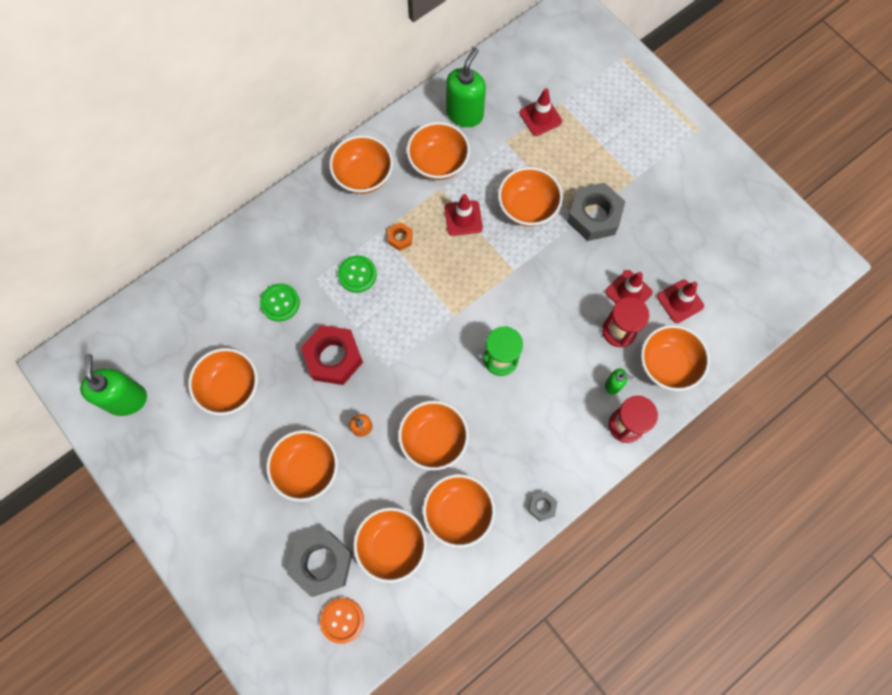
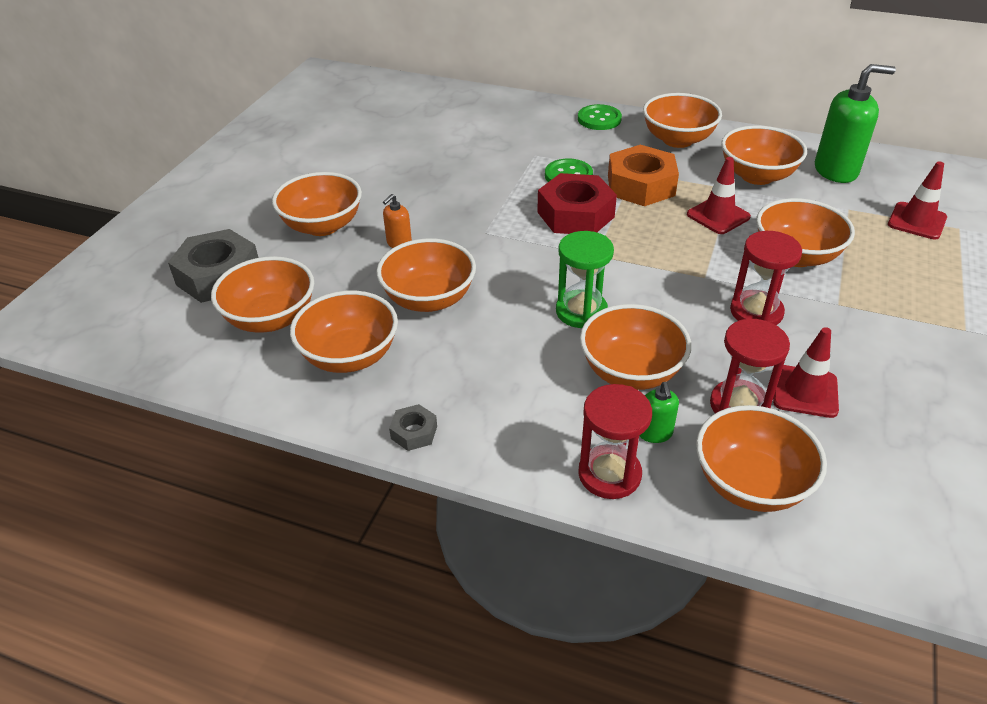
camera: 60 degrees right, 30 degrees down
green soap dispenser [80,354,147,416] -> none
orange bowl [188,348,258,415] -> orange bowl moved to [580,304,691,390]
green button [260,283,300,322] -> green button moved to [578,104,622,130]
red nut [301,325,363,385] -> red nut moved to [537,173,617,234]
orange button [320,598,364,644] -> none
orange nut [388,223,413,251] -> orange nut [608,145,679,206], size x2.13
grey nut [567,182,625,241] -> none
red traffic cone [657,280,704,323] -> none
none -> red hourglass [730,231,802,325]

